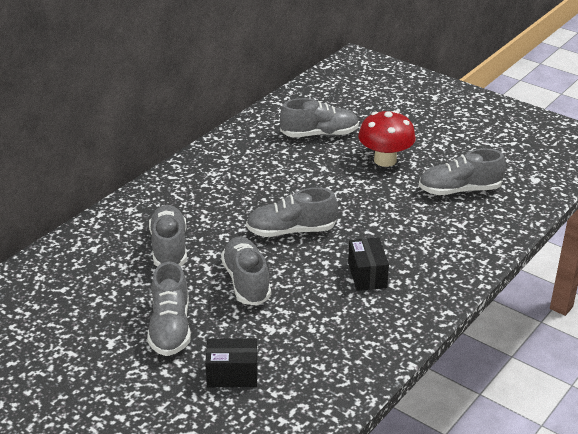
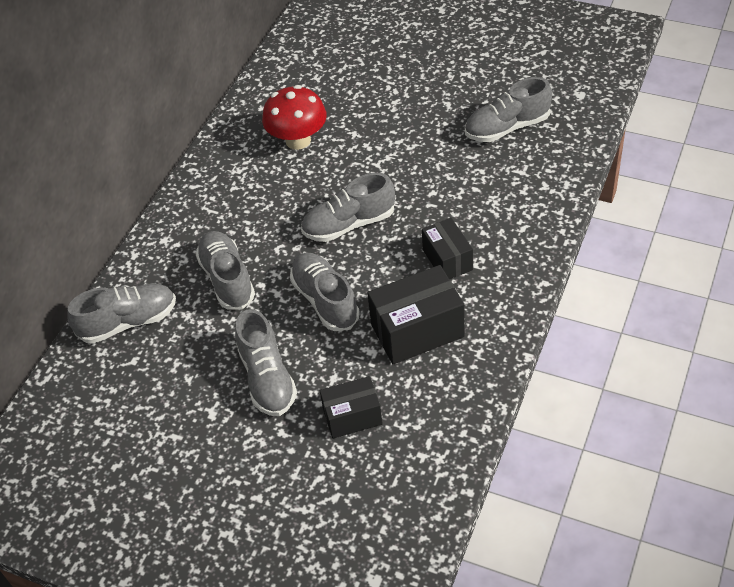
camera: 10 degrees left, 15 degrees up
grey shoe [280,98,359,137] -> grey shoe moved to [67,284,176,344]
red mushroom [358,110,416,167] -> red mushroom moved to [262,85,327,150]
none -> black box [367,265,465,364]

